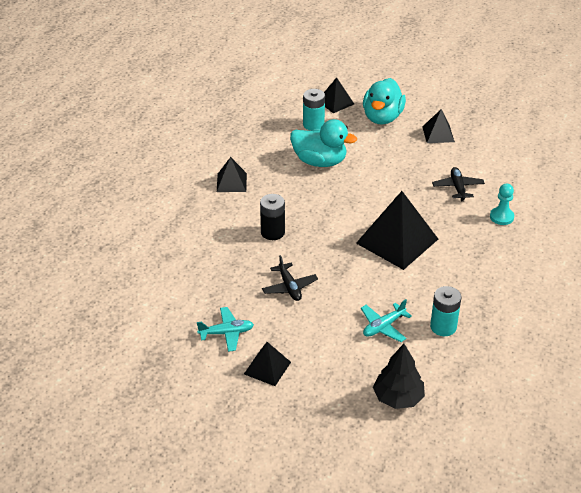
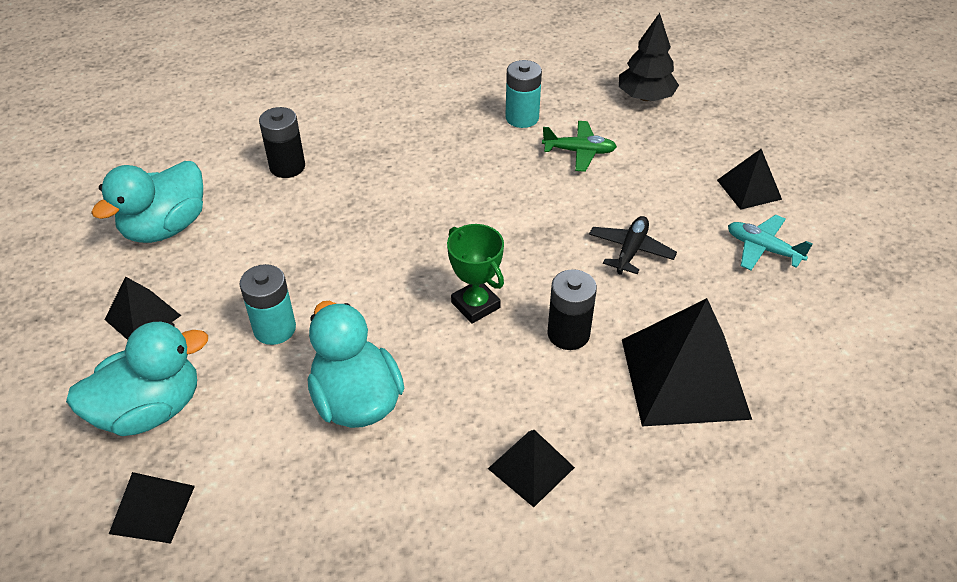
camera: 135 degrees left, 5 degrees up
turquoise battery [303,89,325,131] -> turquoise battery moved to [240,264,296,345]
black pyramid [356,191,438,270] -> black pyramid moved to [622,298,752,426]
turquoise plane [361,299,412,342] -> green plane [542,121,617,172]
black plane [432,167,485,201] -> none
turquoise pawn [490,184,514,225] -> black battery [259,107,305,178]
none -> turquoise duck [91,161,203,243]
none -> green trophy [447,224,504,324]

